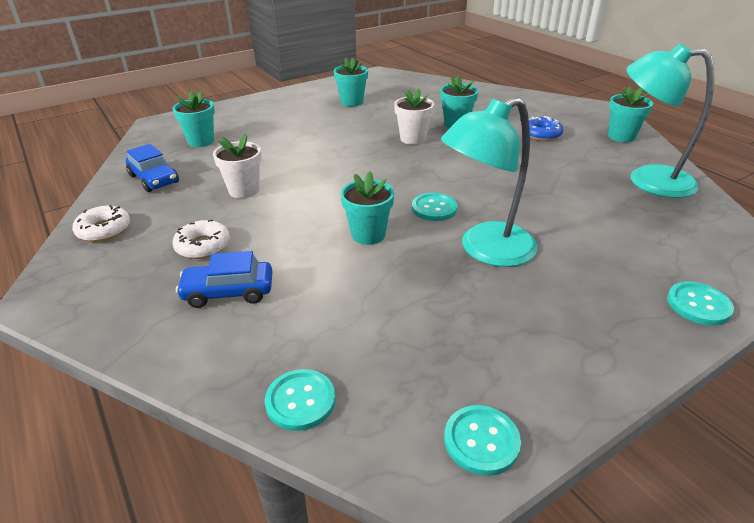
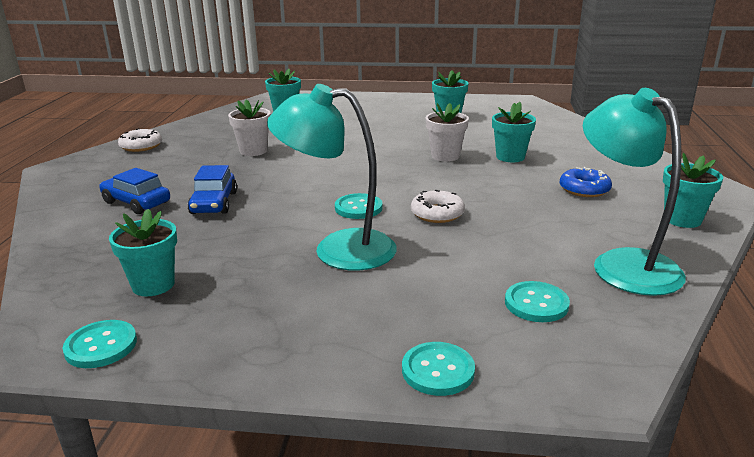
camera: 40 degrees right, 10 degrees down
blue car [126,144,179,192] -> blue car moved to [188,165,237,214]
white donut [173,219,230,259] -> white donut moved to [411,190,465,223]
turquoise button [265,369,335,431] -> turquoise button moved to [505,281,570,322]
turquoise flower pot [341,171,394,245] -> turquoise flower pot moved to [109,209,177,296]

